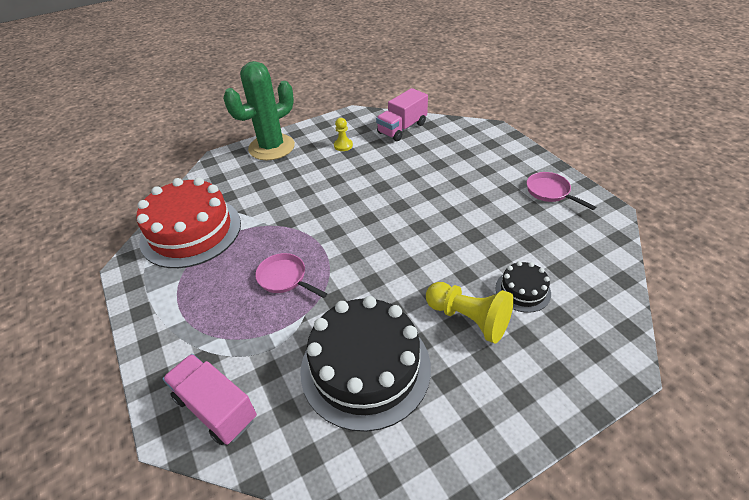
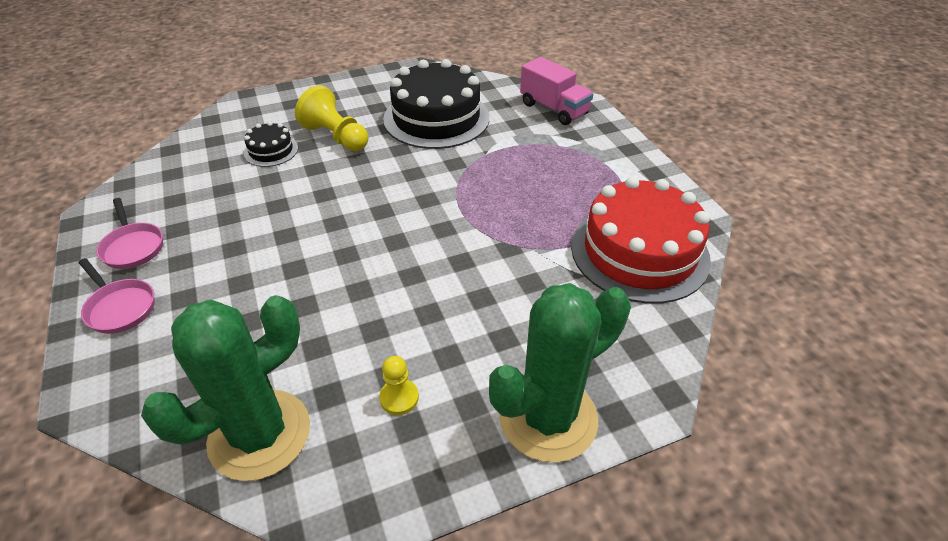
camera: 175 degrees left, 0 degrees up
pink pan [255,253,328,298] -> pink pan moved to [78,258,155,334]
pink truck [376,88,428,141] -> green cactus [141,295,310,481]

